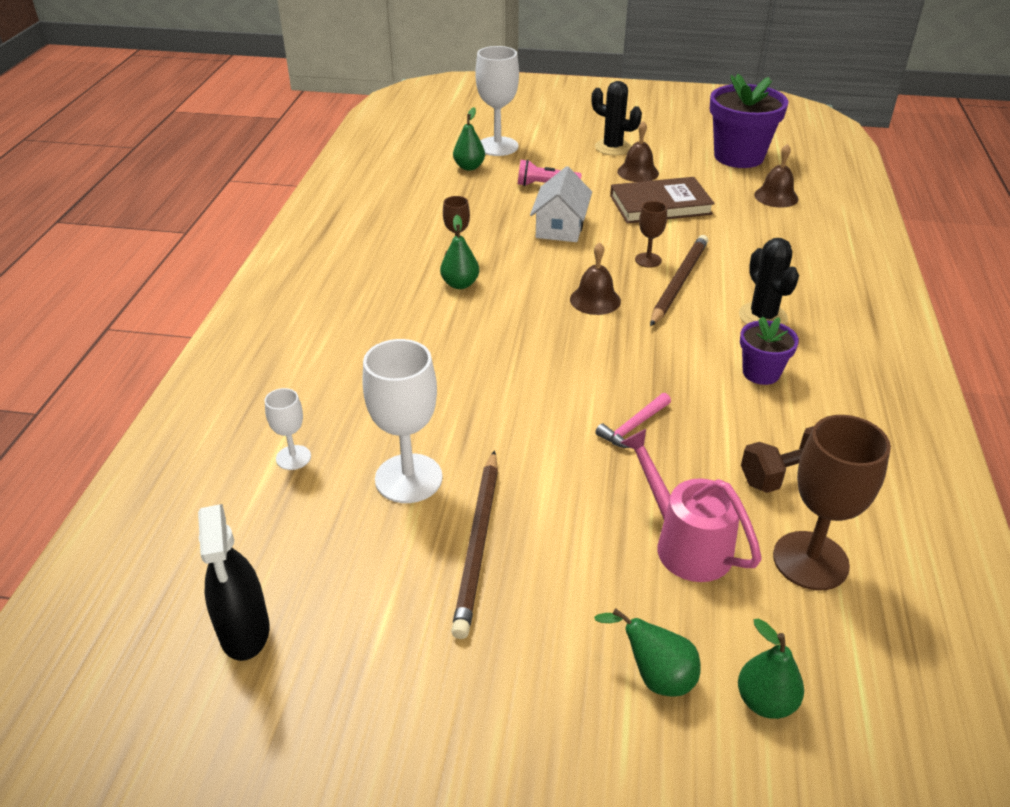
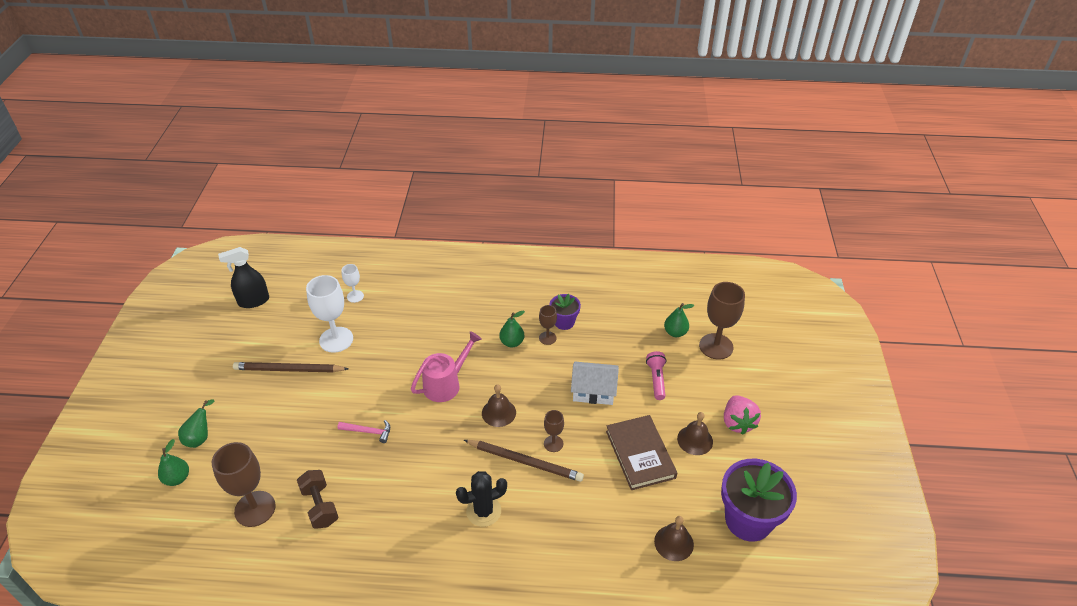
camera: 85 degrees right, 5 degrees up
white goblet [475,46,519,156] -> brown goblet [699,282,745,360]
black cactus [592,81,642,155] -> pink strawberry [724,395,761,435]
pink hammer [595,393,671,448] -> pink hammer turned 150 degrees clockwise [338,420,390,443]
pink watering can [620,429,762,582] -> pink watering can moved to [411,331,482,402]
purple flower pot [740,316,799,385] -> purple flower pot moved to [549,294,581,330]

